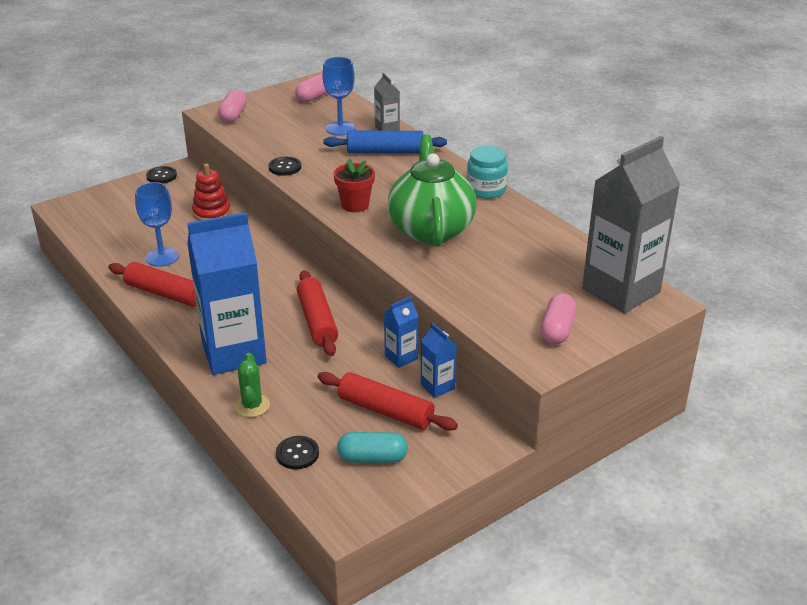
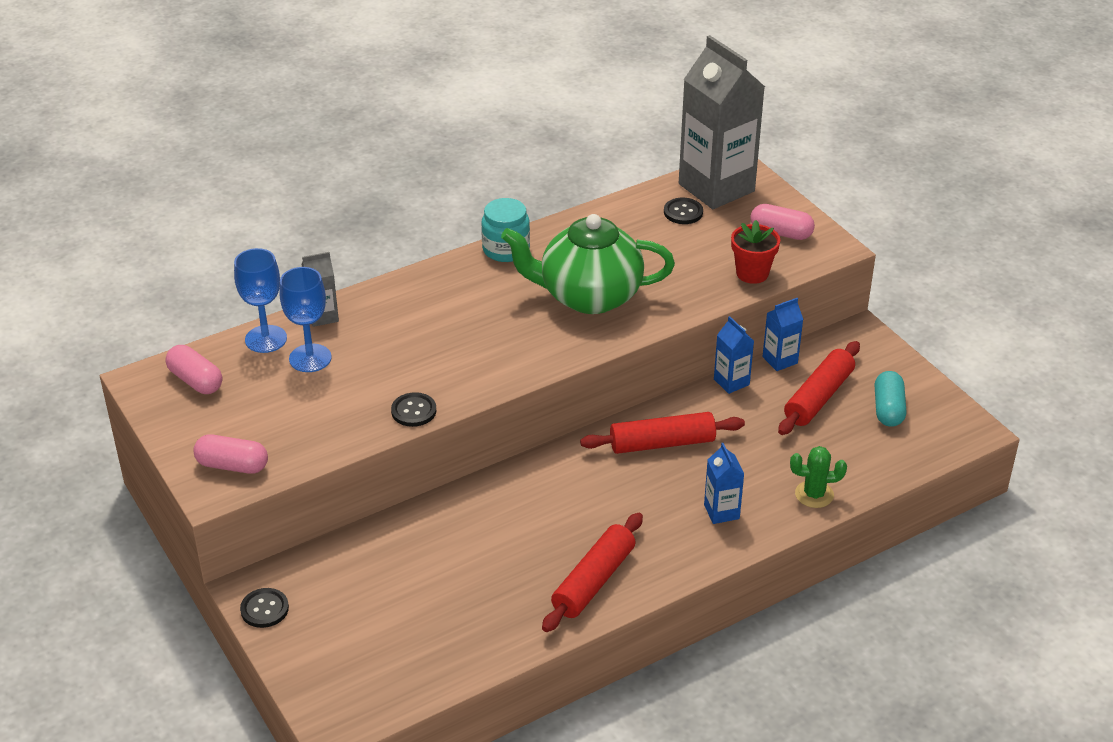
camera: 85 degrees left, 5 degrees up
blue goblet [135,182,179,267] -> blue goblet moved to [234,248,287,353]
blue carton [187,212,267,375] -> blue carton [704,443,744,524], size x0.44
red stacking toy [192,164,231,221] -> none
black button [276,436,319,469] -> black button moved to [664,198,703,224]
blue rolling pin [323,131,447,153] -> none
red flower pot [333,159,375,212] -> red flower pot moved to [731,220,780,284]

